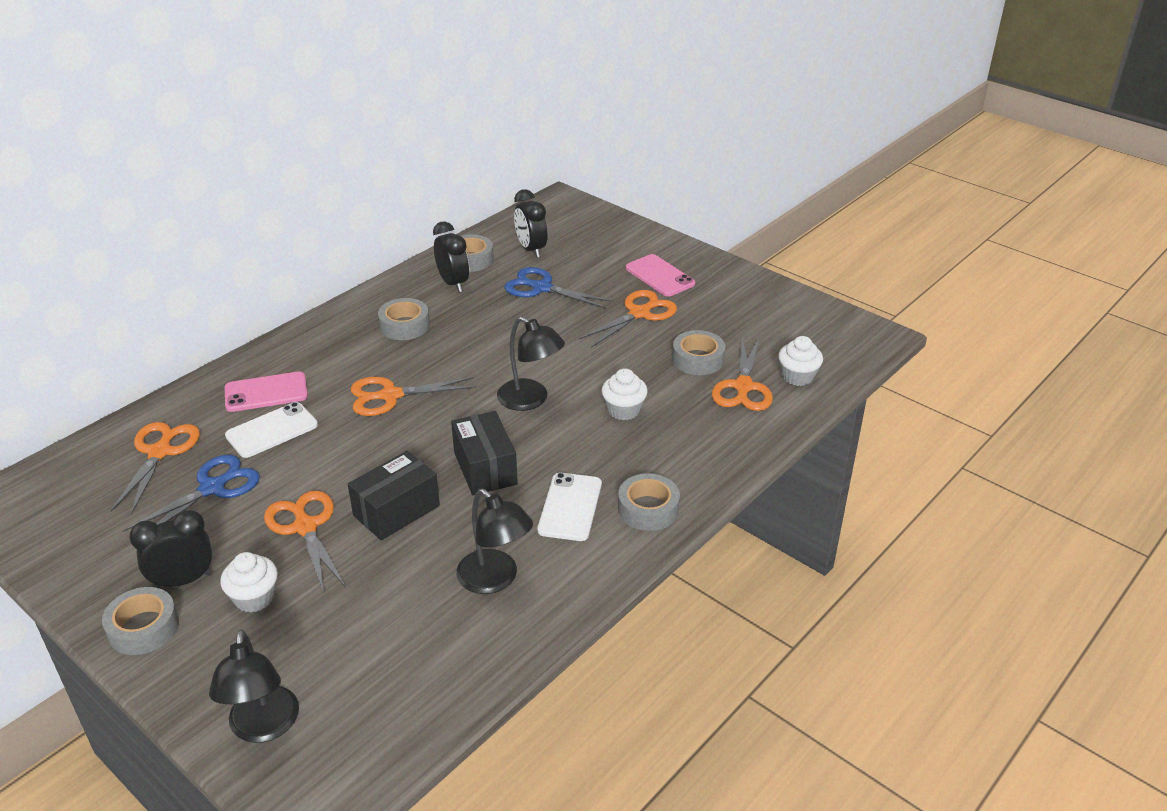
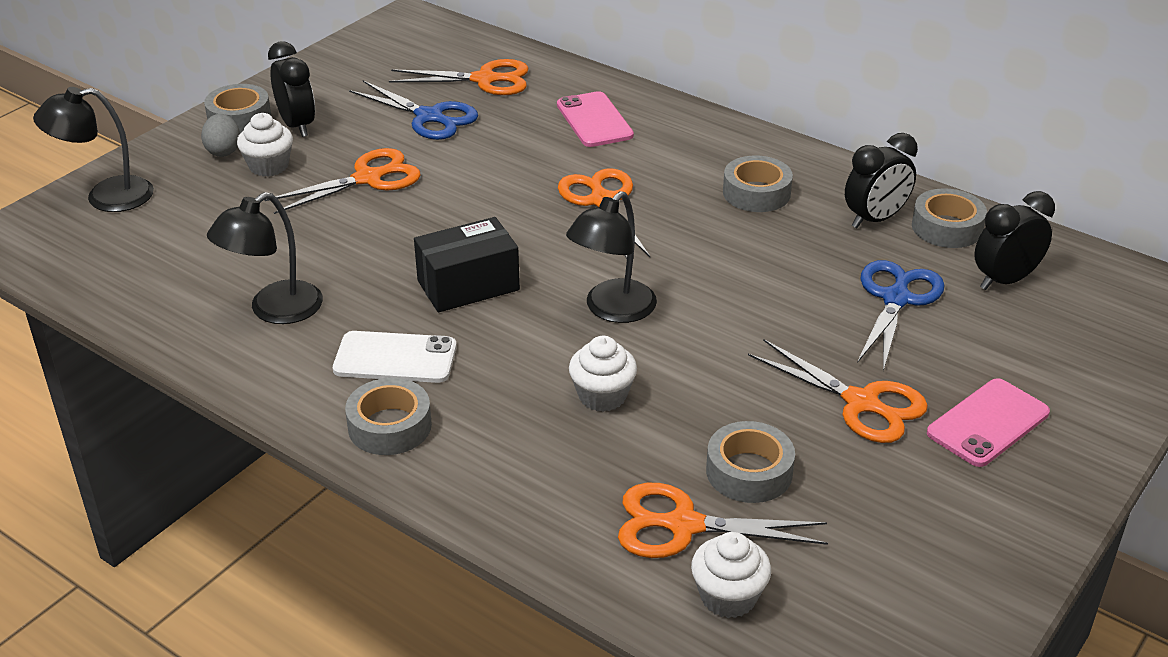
camera: 85 degrees right, 0 degrees up
white phone [225,402,318,458] -> none
black box [348,451,440,540] -> none
none -> grey egg [201,114,240,157]

